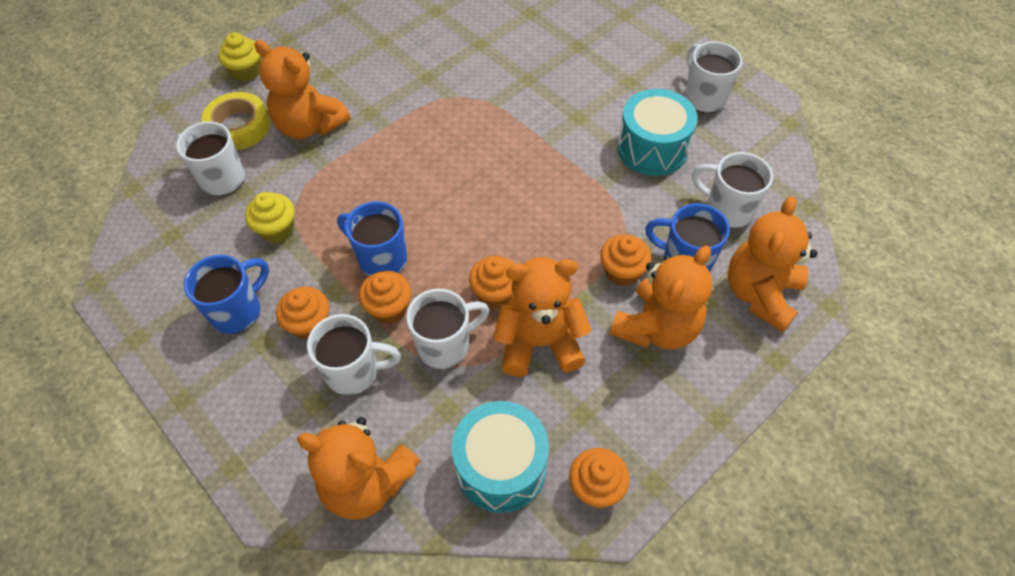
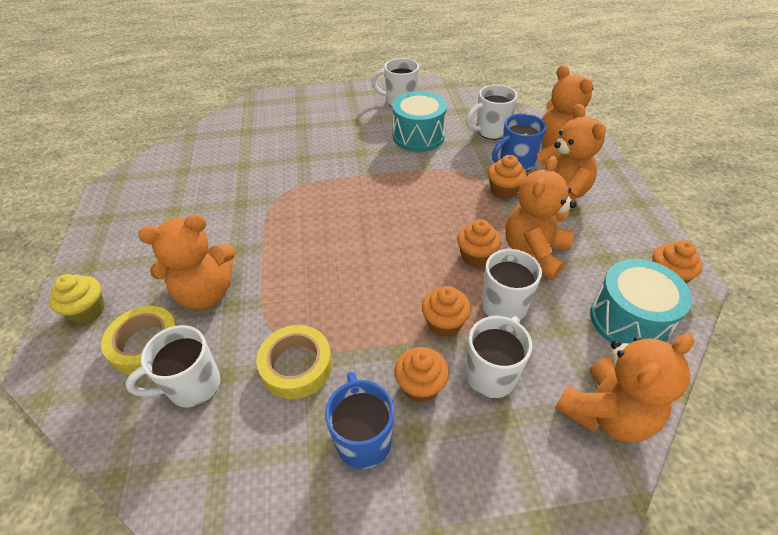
camera: 55 degrees left, 10 degrees down
yellow cupcake [245,192,295,243] -> yellow tape [256,325,332,399]
blue mug [337,201,407,276] -> none

